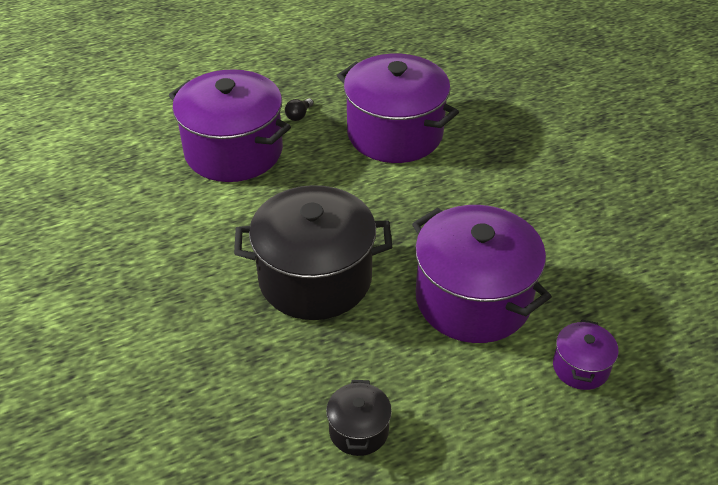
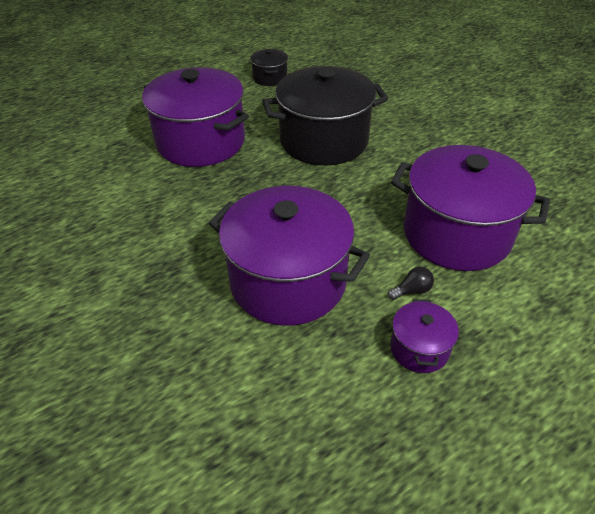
camera: 170 degrees right, 0 degrees up
black light bulb [285,98,313,121] -> black light bulb turned 45 degrees clockwise [388,267,434,300]
purple pot [553,320,619,390] -> purple pot moved to [390,299,459,373]

